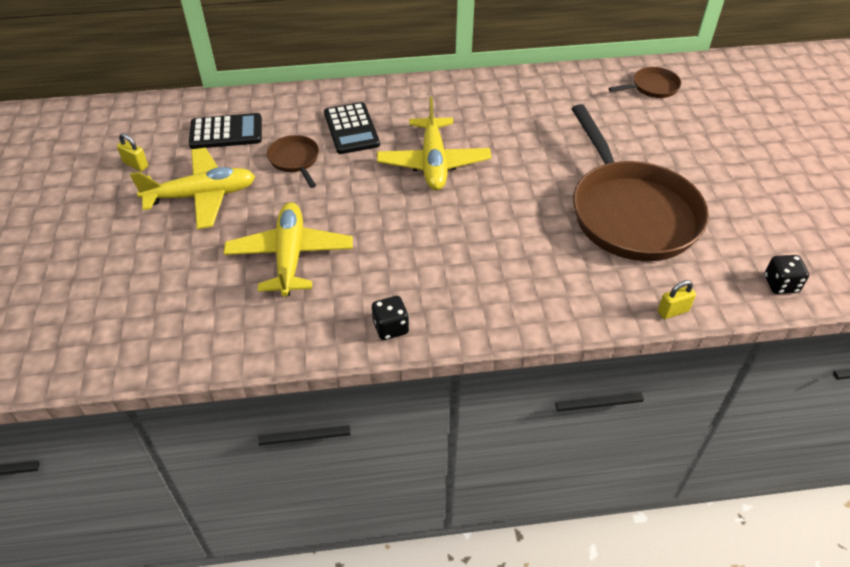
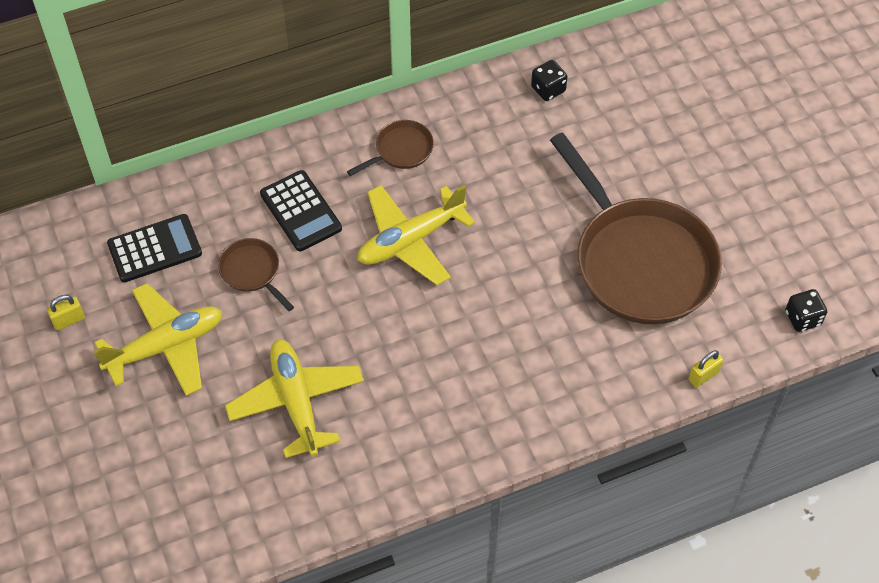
camera: 15 degrees left, 10 degrees up
yellow padlock [117,133,148,171] -> yellow padlock turned 45 degrees counterclockwise [47,295,85,330]
black dice [372,296,409,340] -> black dice moved to [531,60,568,101]
yellow plane [377,97,491,190] -> yellow plane turned 75 degrees clockwise [358,185,475,285]
brown pan [608,67,681,98] -> brown pan moved to [347,120,434,176]

